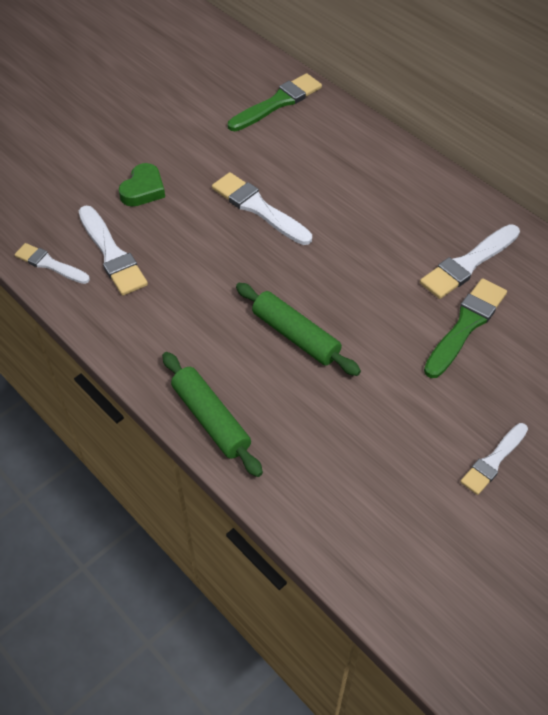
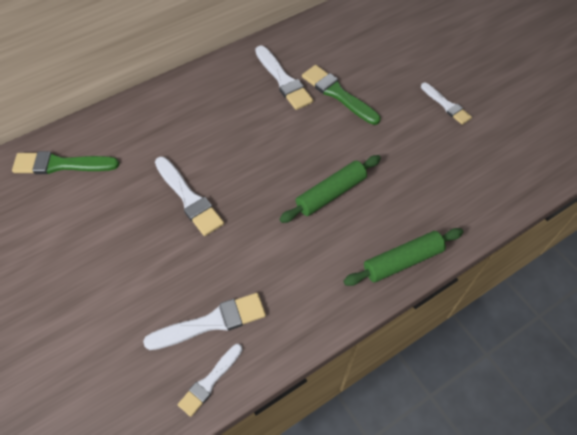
camera: 80 degrees left, 5 degrees up
green heart [119,163,165,206] -> none
white brush [212,172,312,245] -> white brush turned 90 degrees counterclockwise [155,157,224,236]
green brush [228,73,322,131] -> green brush turned 60 degrees counterclockwise [12,151,119,174]

